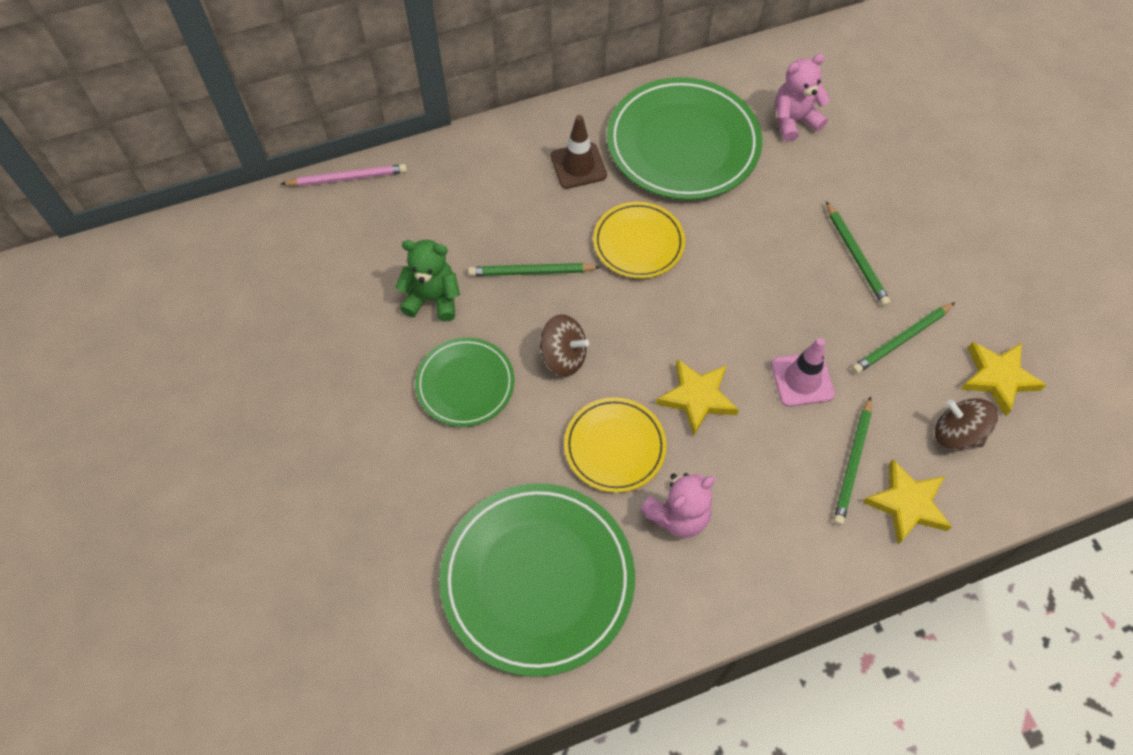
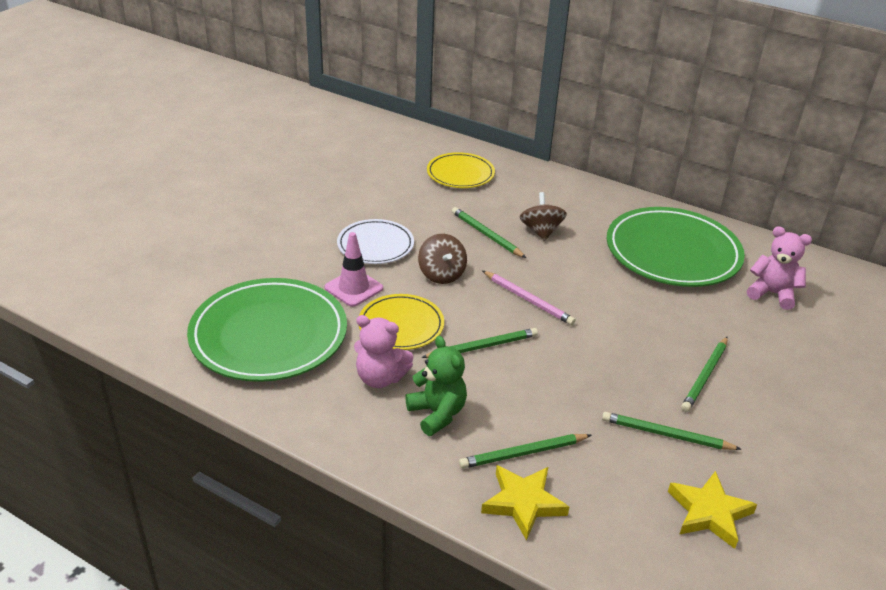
camera: 50 degrees right, 25 degrees down
pink pencil [281,164,407,187] -> pink pencil moved to [483,271,576,325]
green teddy bear [395,240,460,322] -> green teddy bear moved to [405,336,467,436]
green plate [415,337,515,427] -> white plate [337,219,414,264]
brown traffic cone [551,115,607,189] -> none
yellow plate [593,202,685,279] -> yellow plate moved to [427,152,495,188]
yellow star [656,359,739,436] -> green pencil [421,328,538,358]
pink traffic cone [771,338,835,407] -> pink traffic cone moved to [325,232,383,307]
brown spinning top [935,398,998,450] -> brown spinning top moved to [520,192,567,241]

